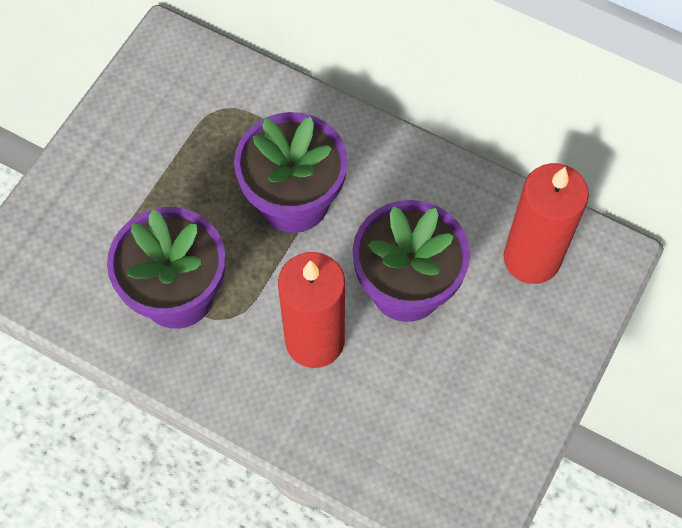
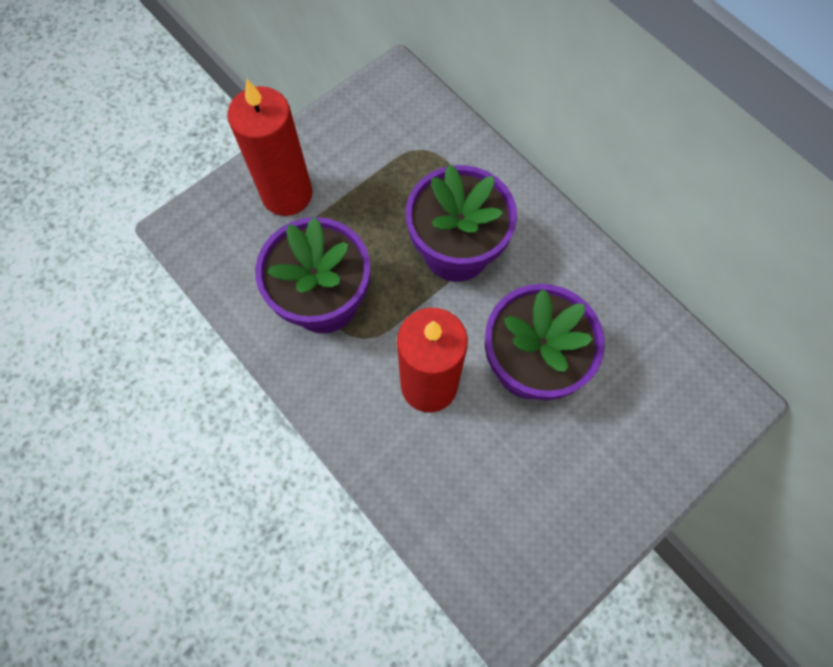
camera: 20 degrees right, 5 degrees up
red candle [503,163,589,284] -> red candle moved to [227,79,312,216]

